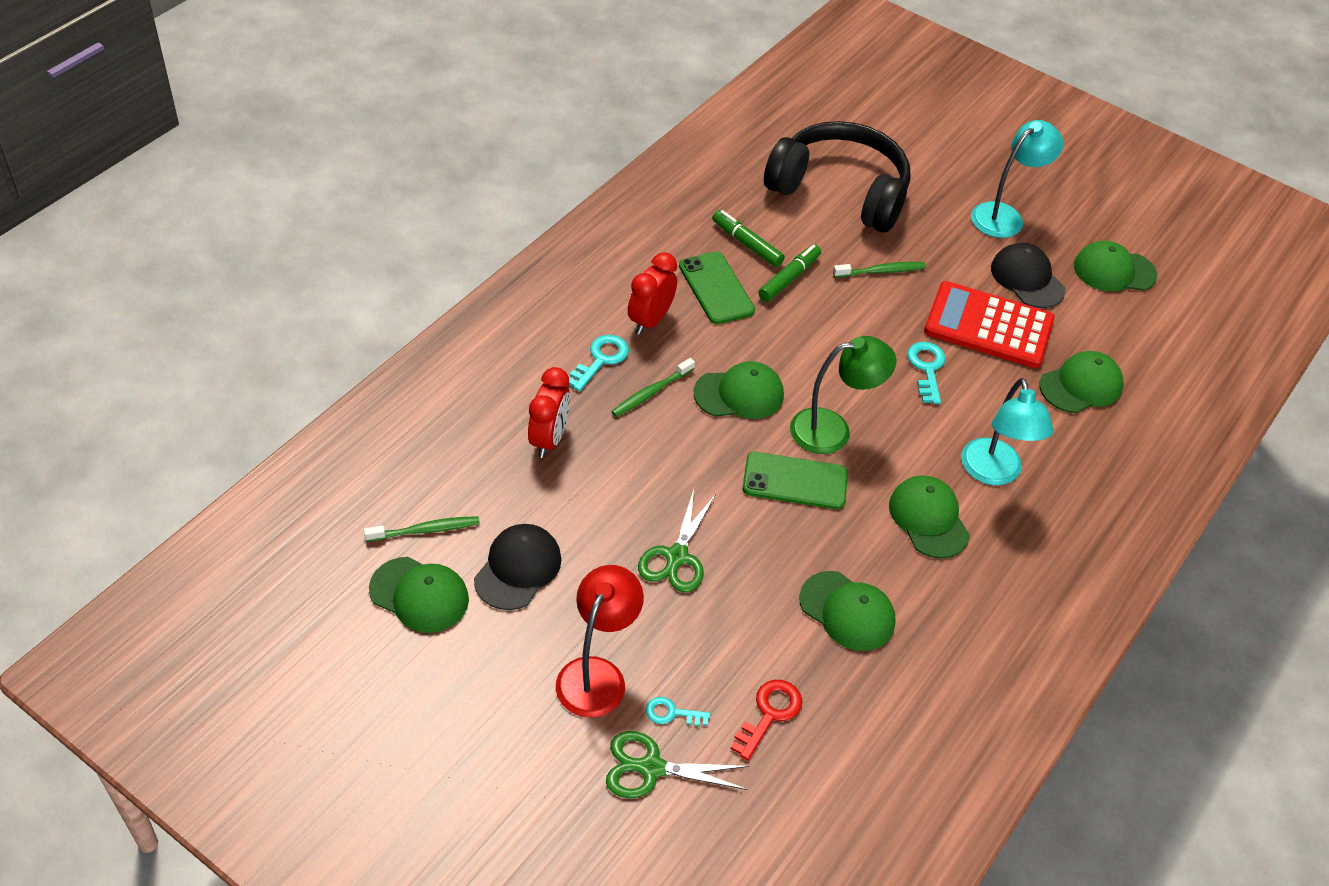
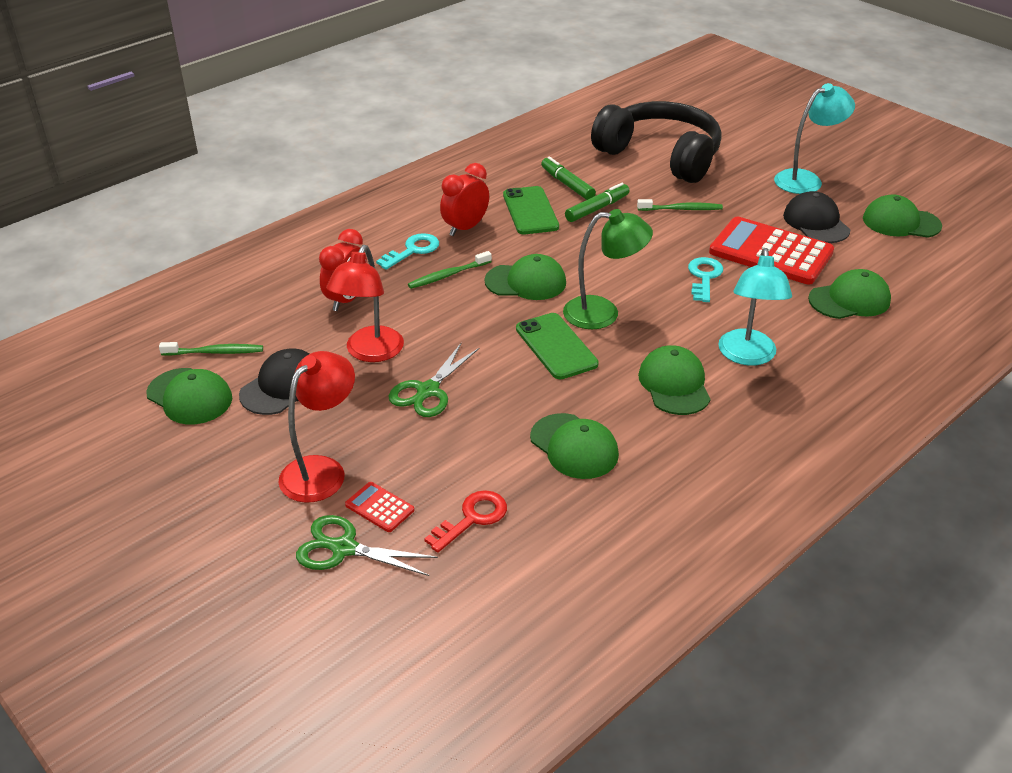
camera: 15 degrees right, 10 degrees down
turquoise key [646,697,710,726] -> red calculator [345,482,414,532]
green phone [742,452,848,509] -> green phone turned 45 degrees clockwise [516,313,599,379]
none -> red lamp [326,245,404,362]

